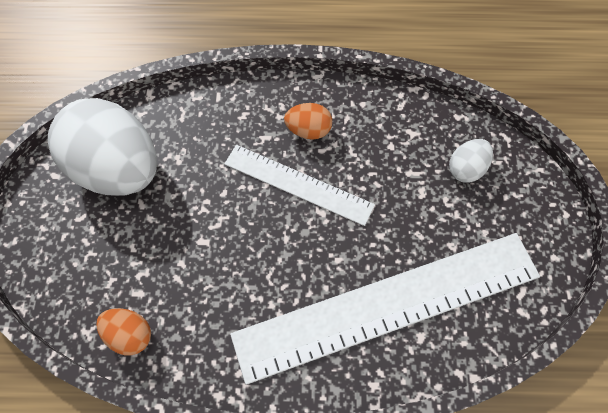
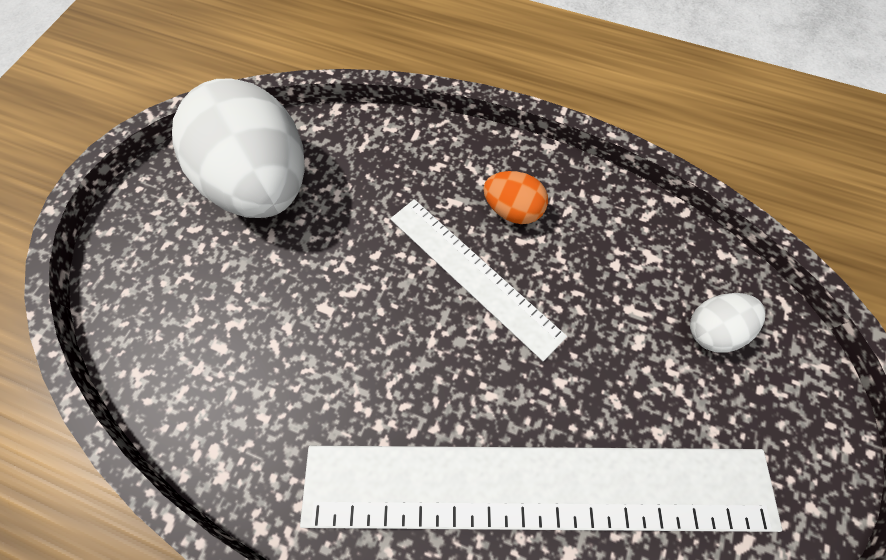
camera: 20 degrees right, 0 degrees up
orange egg [96,308,151,356] -> none

